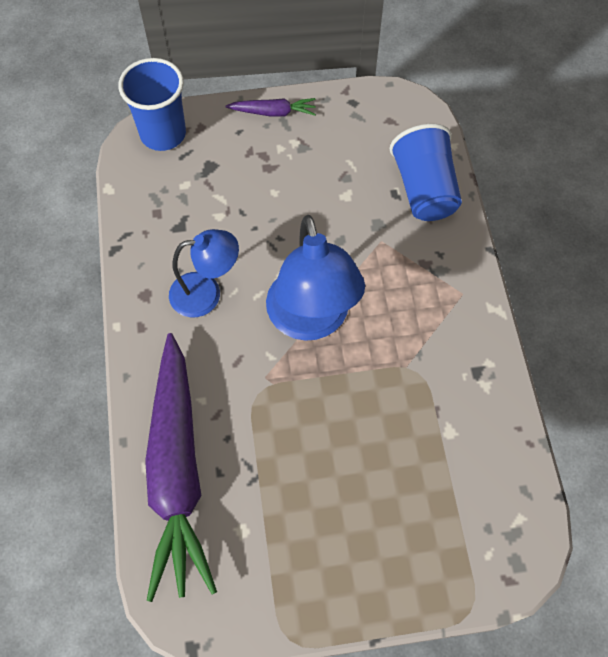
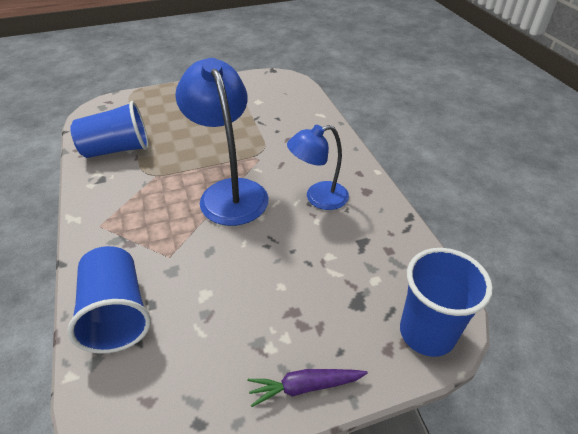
camera: 170 degrees right, 20 degrees down
purple carrot [145,333,217,602] -> none
none -> blue cup [70,101,149,158]

